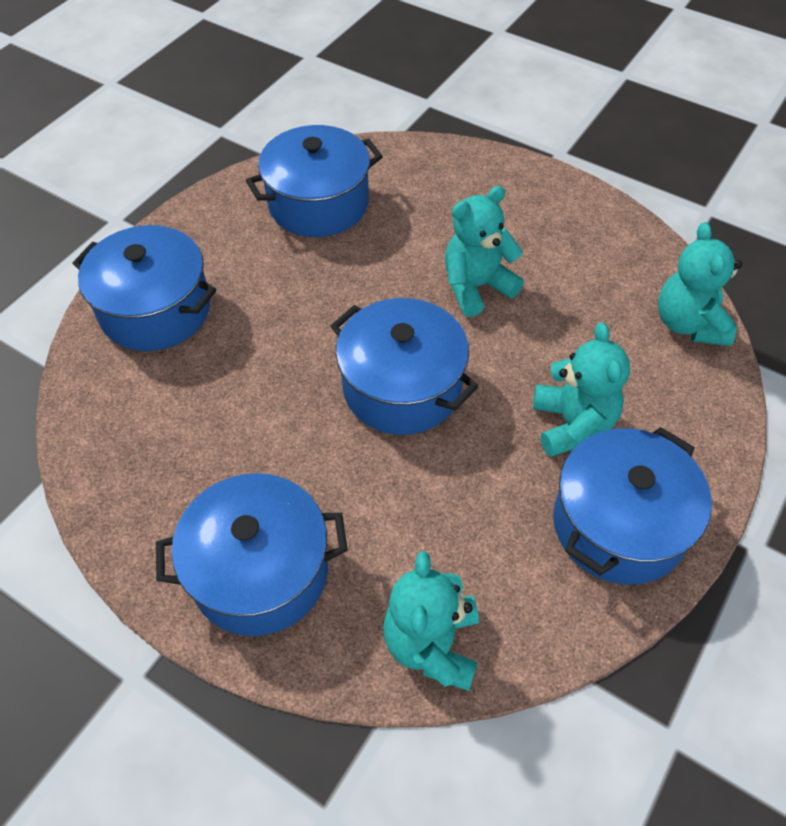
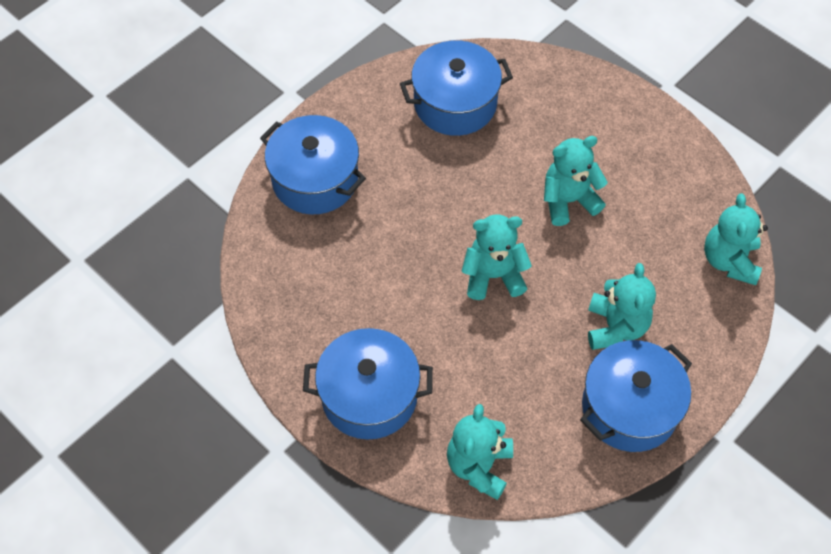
camera: 10 degrees right, 5 degrees up
blue pot [331,298,478,435] -> turquoise teddy bear [462,214,532,300]

